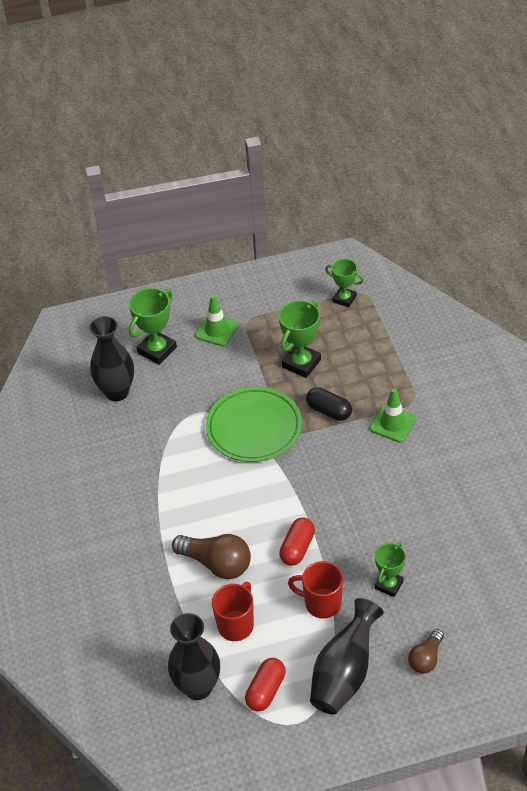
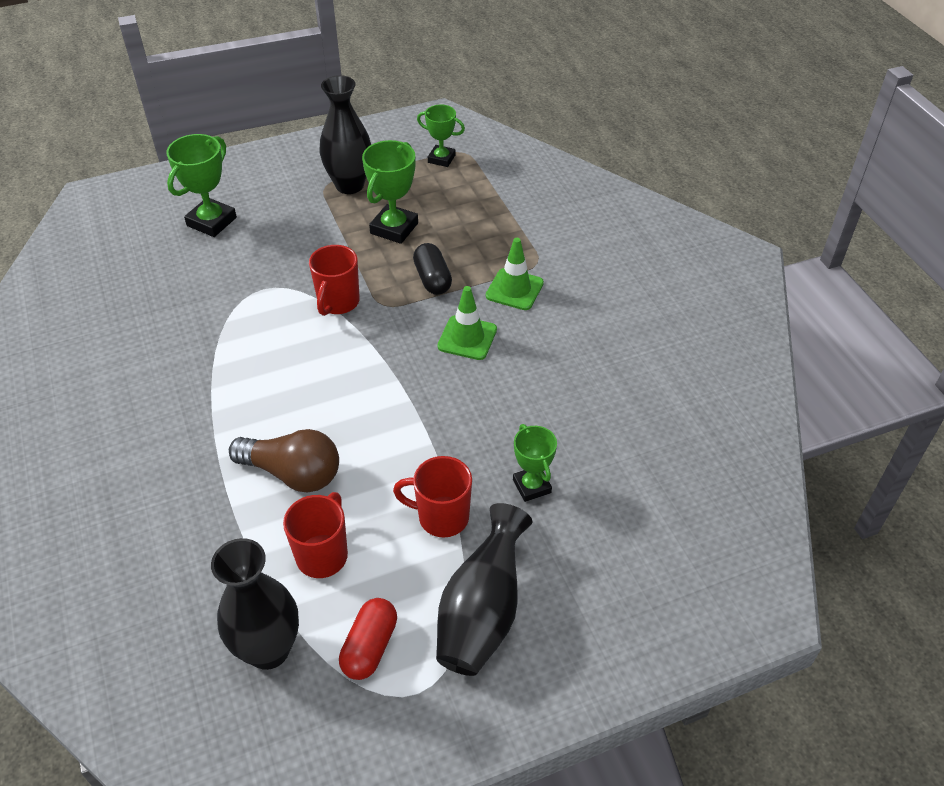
camera: 10 degrees left, 0 degrees up
black vase [89,316,134,401] -> black vase moved to [319,75,371,194]
green traffic cone [195,295,239,346] -> green traffic cone moved to [437,286,497,360]
green plate [206,387,302,462] -> red mug [309,245,360,316]
red capsule [279,518,315,566] -> none
black capsule [306,387,352,421] -> black capsule turned 45 degrees clockwise [413,243,452,295]
green trophy [375,542,406,597] -> green trophy turned 45 degrees counterclockwise [513,424,557,502]
brown light bulb [408,629,444,674] -> none

